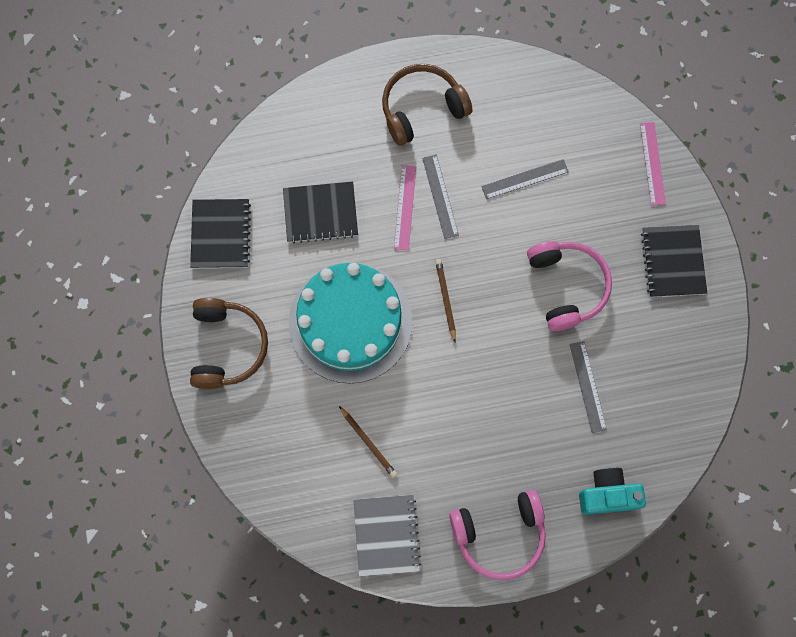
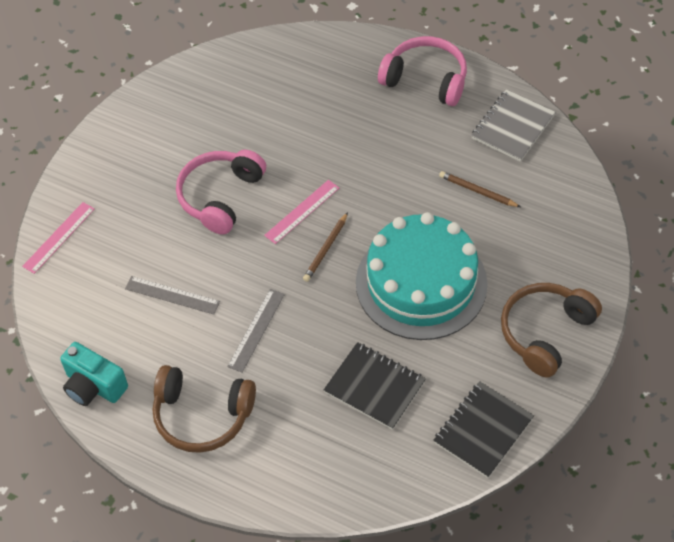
camera: 140 degrees left, 20 degrees down
brown pencil [339,406,397,478] -> brown pencil turned 60 degrees counterclockwise [439,171,520,207]
pink ruler [394,165,416,250] -> pink ruler moved to [264,180,339,244]
grey ruler [569,341,607,433] -> none
turquoise camera [579,468,646,515] -> turquoise camera moved to [60,342,128,406]
black notebook [641,225,707,297] -> none

